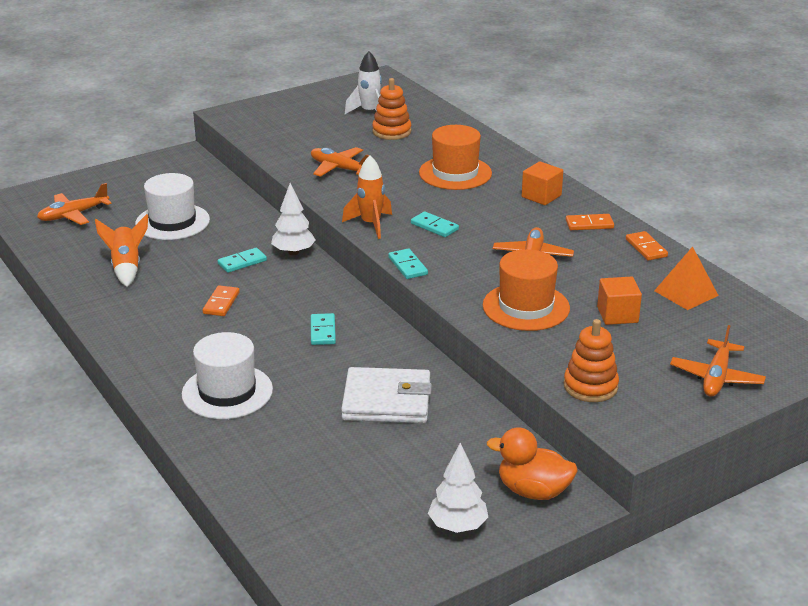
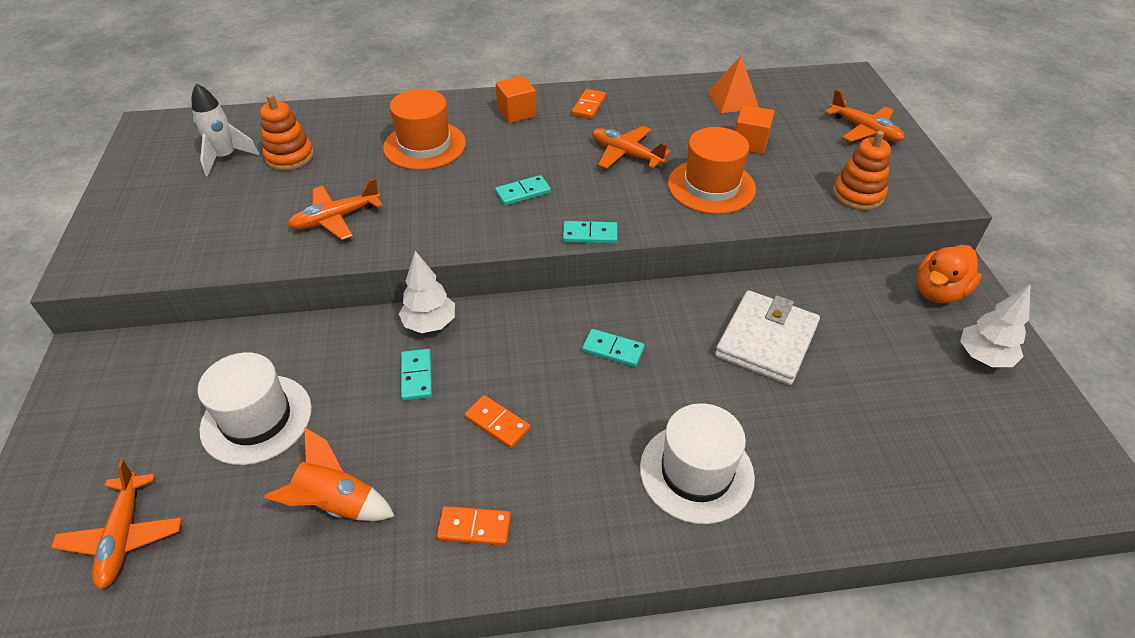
camera: 65 degrees left, 15 degrees up
orange rocket [342,156,392,239] -> none
orange domino [626,231,668,261] -> orange domino moved to [437,506,511,546]

